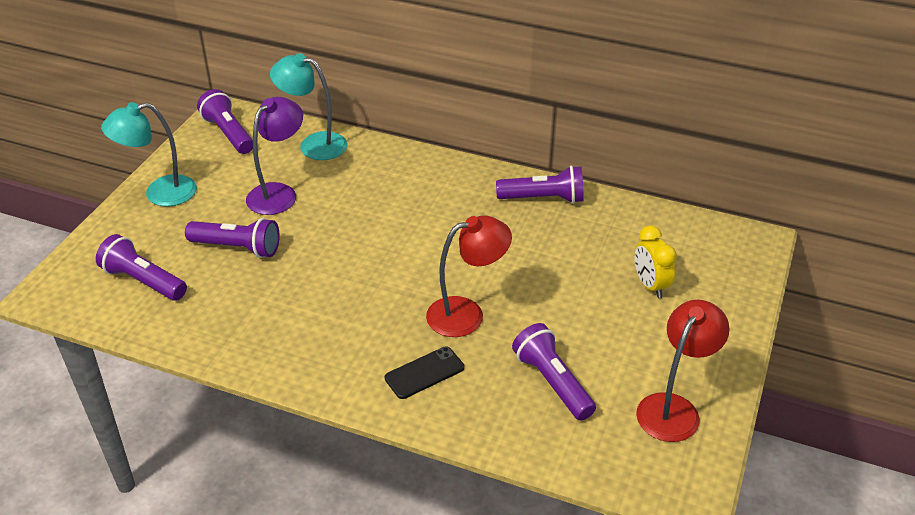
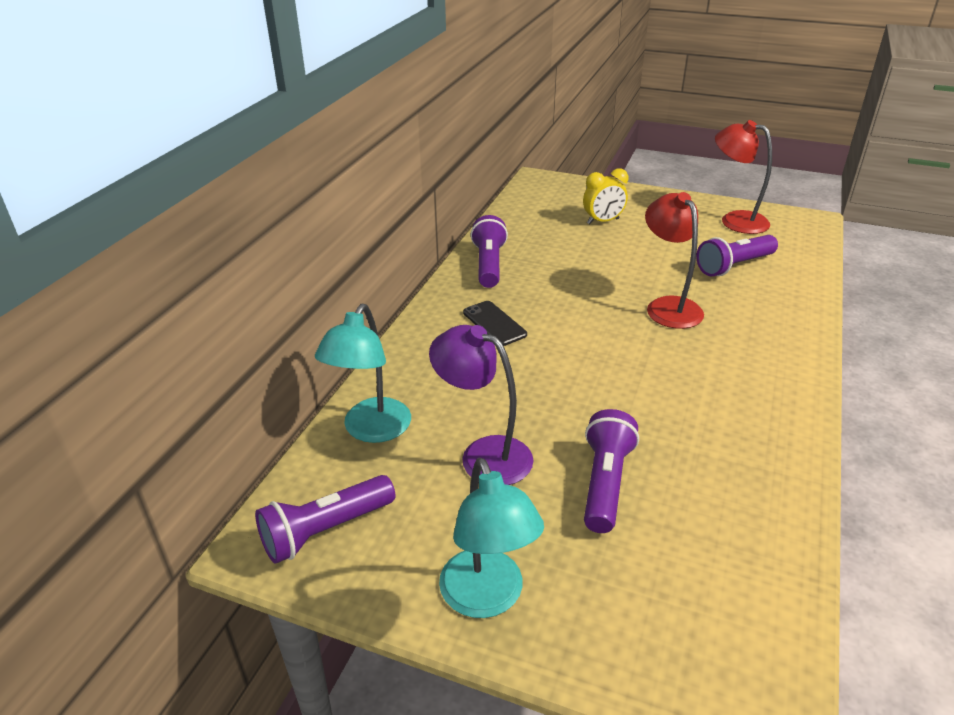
camera: 90 degrees left, 5 degrees down
purple flashlight [96,234,187,301] -> none
black phone [385,347,464,399] -> black phone moved to [463,301,527,346]

